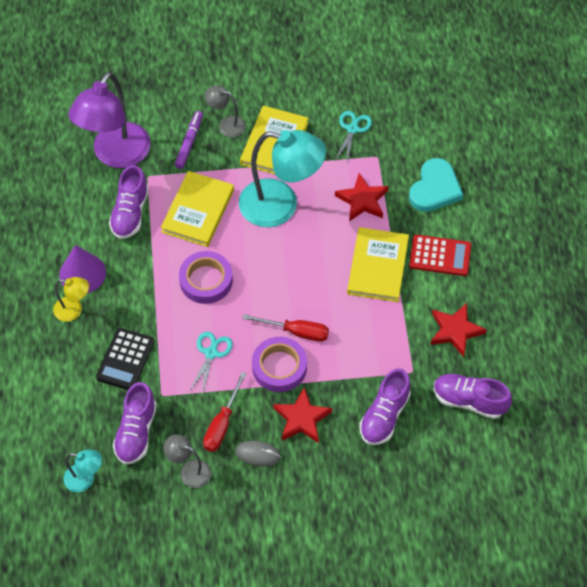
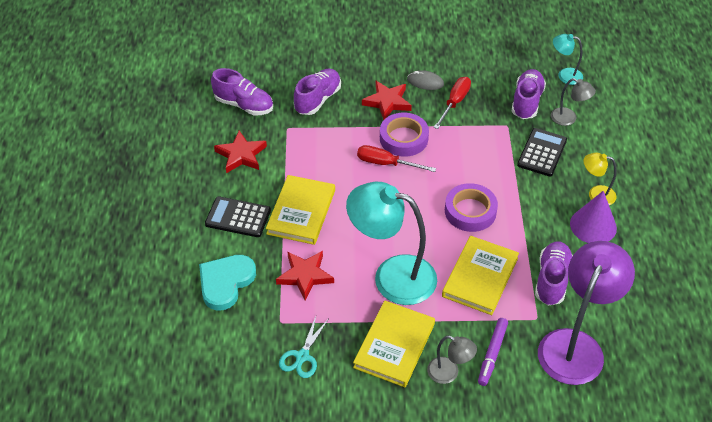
camera: 175 degrees left, 10 degrees down
grey lamp [164,434,211,488] -> grey lamp moved to [551,78,596,126]
turquoise scissors [189,332,233,395] -> none
red calculator [409,235,471,276] -> black calculator [205,196,271,237]

